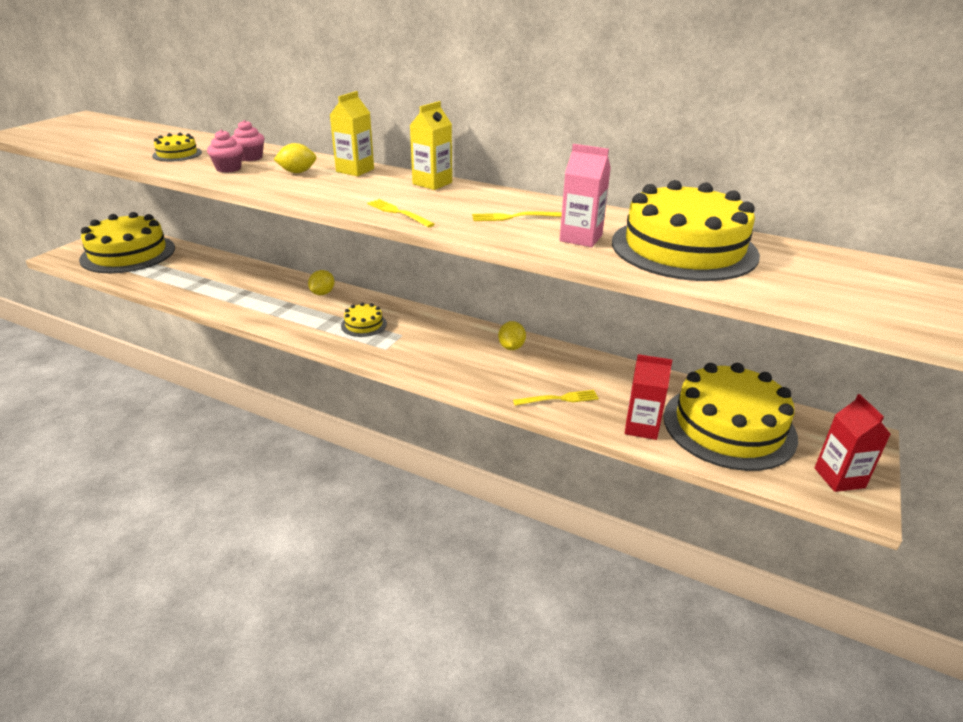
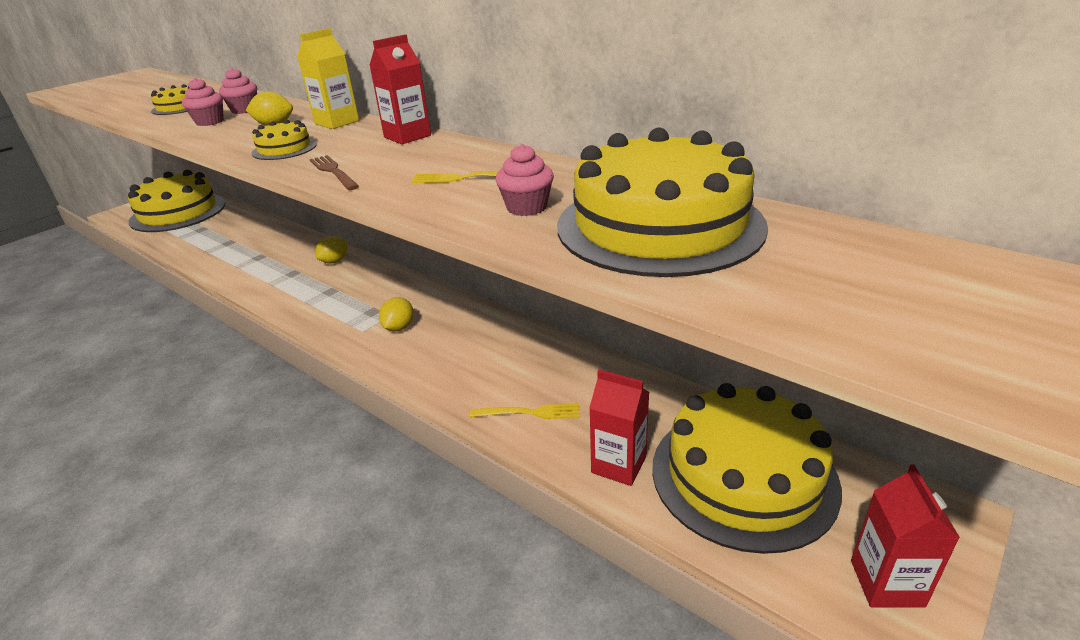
camera: 15 degrees right, 0 degrees up
yellow cake [341,303,387,337] -> yellow cake moved to [252,119,317,160]
yellow fork [367,199,435,227] -> brown fork [310,155,359,190]
yellow carton [410,101,452,190] -> red carton [369,34,431,144]
yellow lemon [498,321,526,350] -> yellow lemon moved to [379,297,414,332]
pink carton [560,144,611,247] -> pink cupcake [496,144,554,216]

